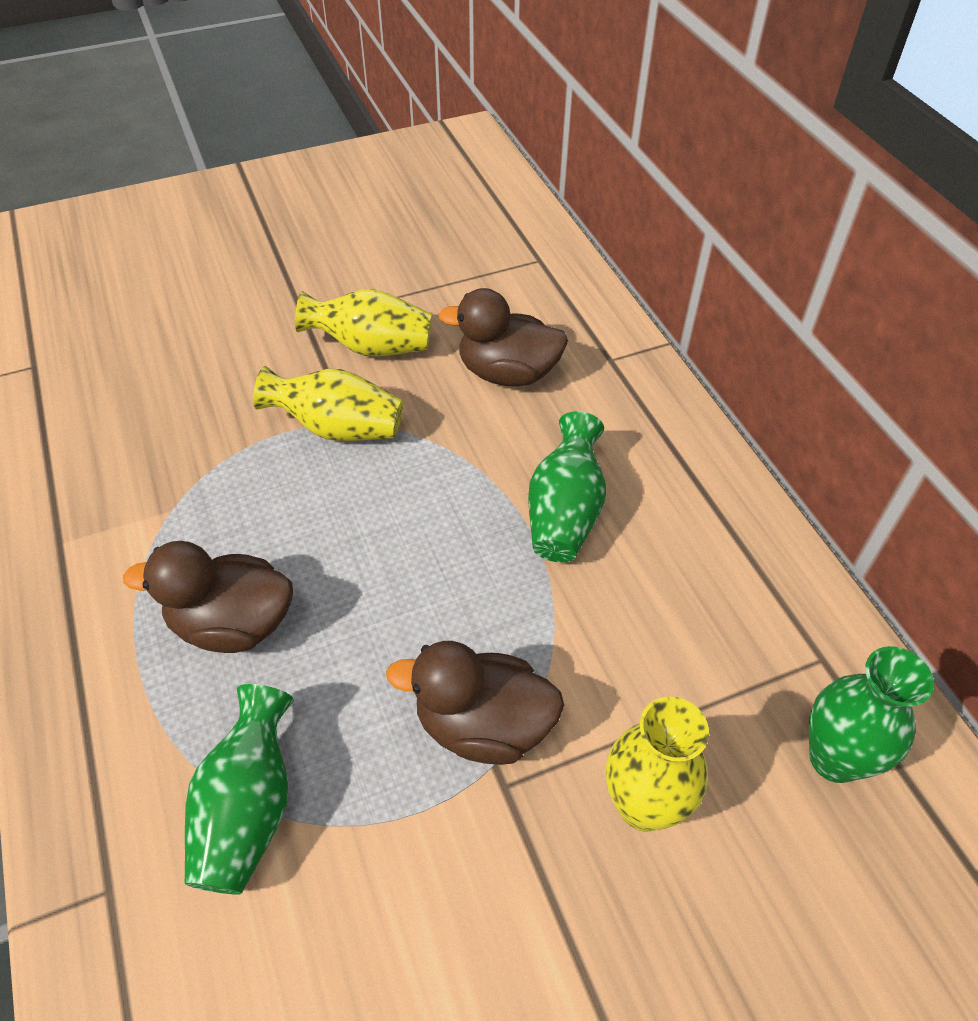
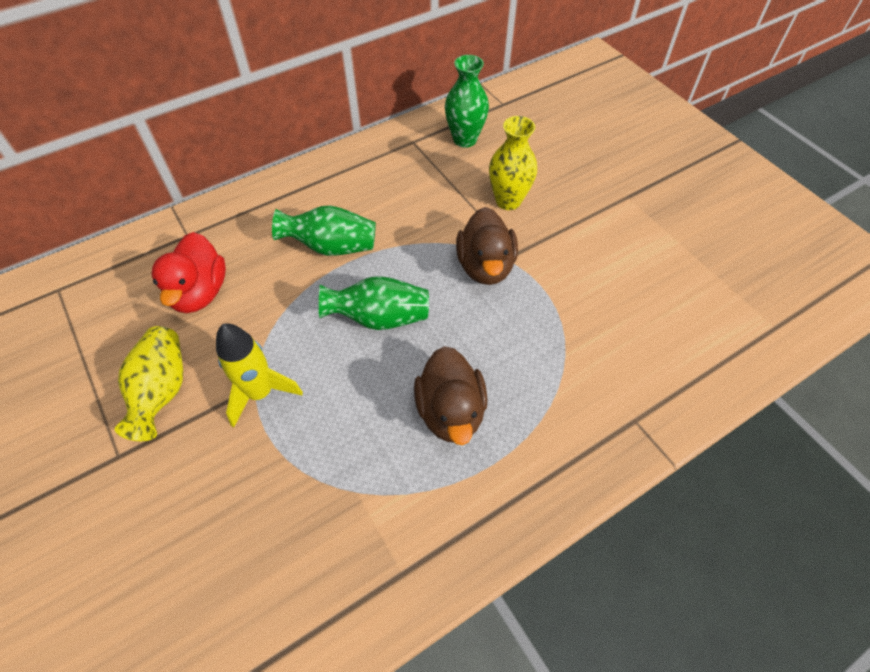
camera: 100 degrees left, 5 degrees up
green vase [185,684,294,895] -> green vase moved to [319,276,429,330]
yellow vase [253,366,403,441] -> yellow rocket [216,323,303,427]
brown duck [438,288,568,386] -> red duck [151,232,226,313]

